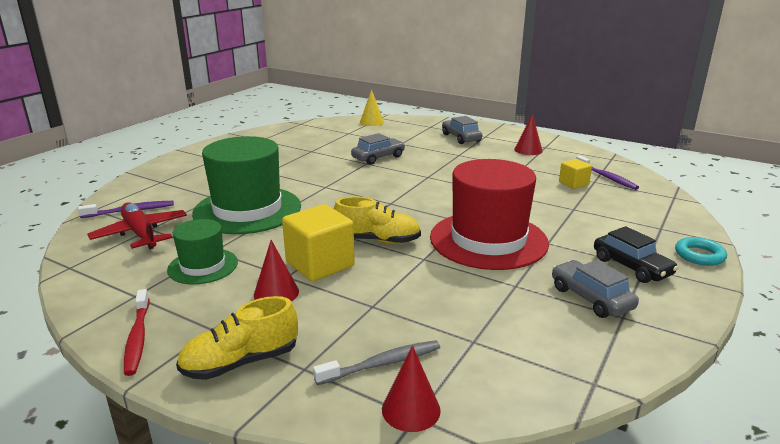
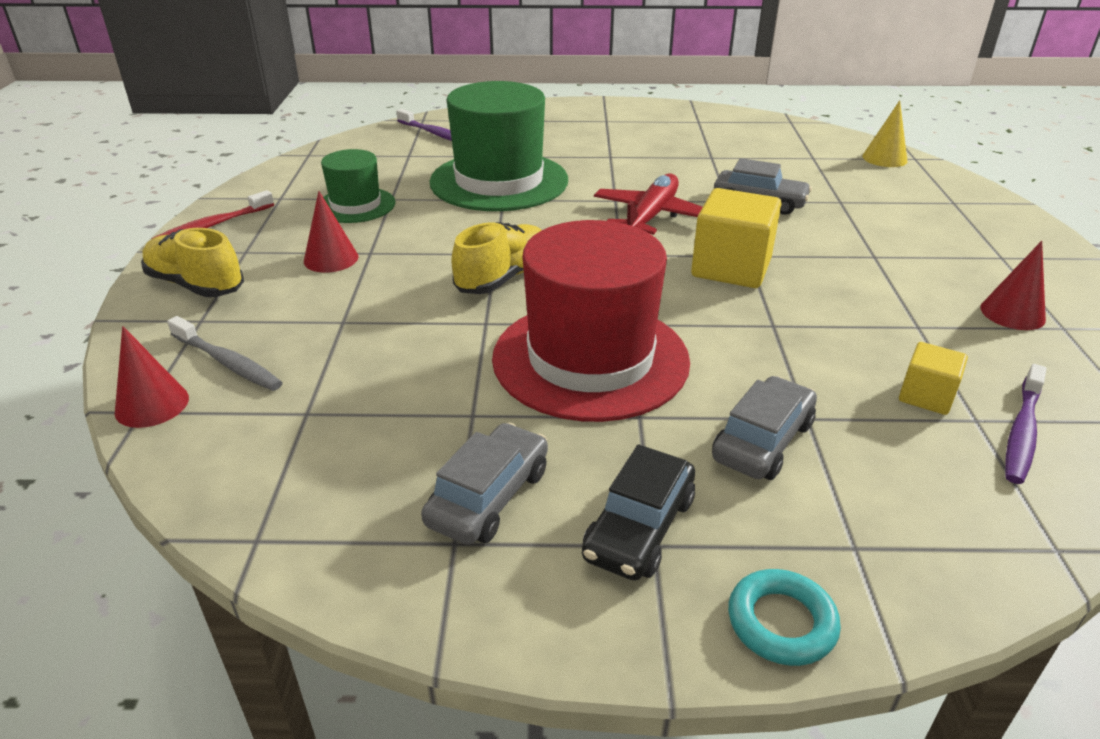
camera: 60 degrees right, 10 degrees up
red plane [87,202,187,249] -> red plane moved to [594,174,703,235]
yellow cube [282,204,355,281] -> yellow cube moved to [691,188,781,288]
yellow shoe [334,197,421,244] -> yellow shoe turned 120 degrees counterclockwise [451,222,541,294]
grey car [442,116,482,144] -> grey car moved to [712,376,817,480]

